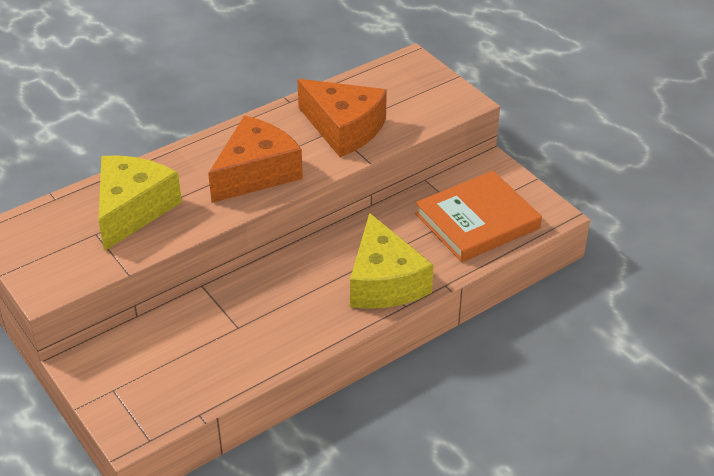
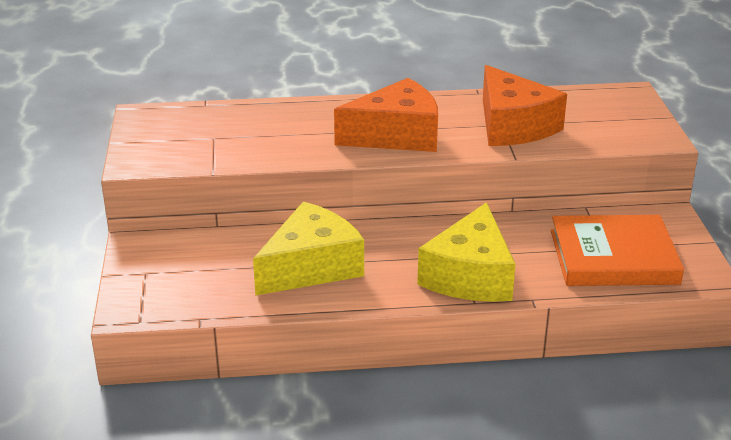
camera: 30 degrees right, 10 degrees down
yellow cheese [99,155,182,251] -> yellow cheese moved to [253,202,364,296]

